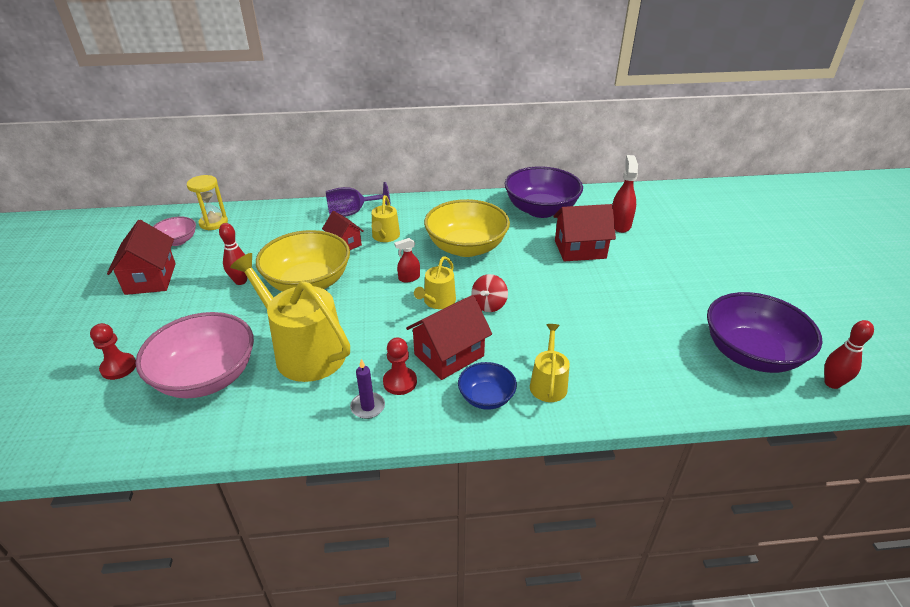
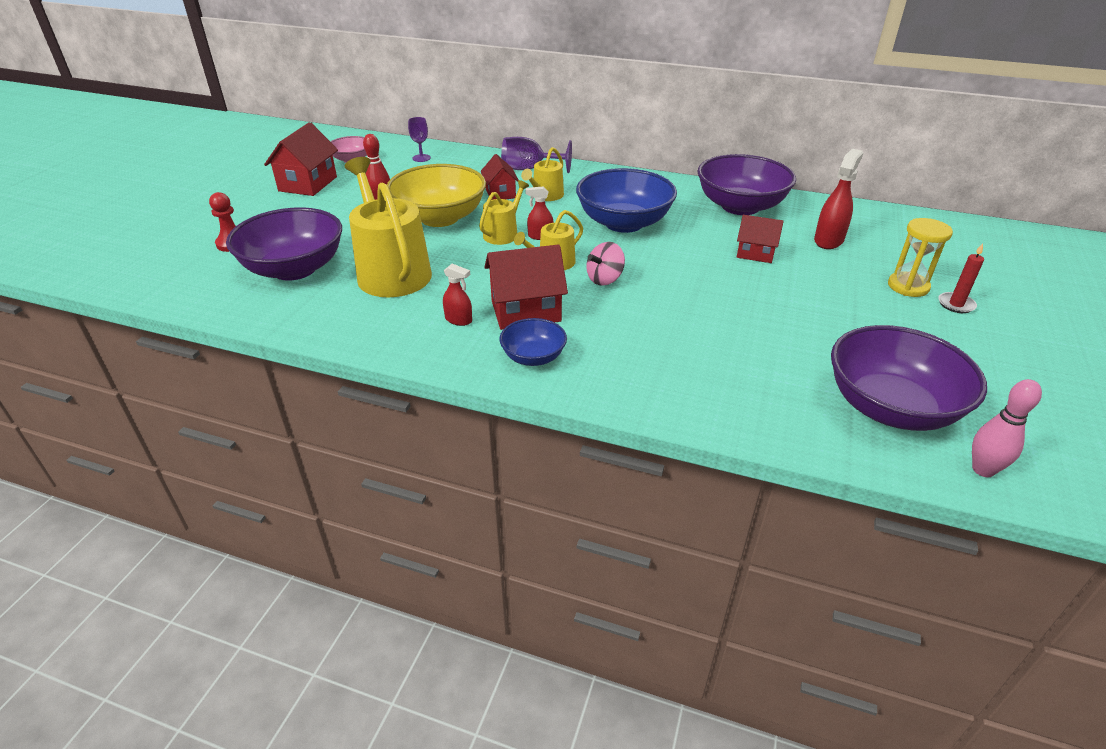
camera: 25 degrees right, 0 degrees up
pink bowl [136,312,254,398] -> purple bowl [226,207,342,281]
yellow hourglass [187,175,228,230] -> yellow hourglass moved to [888,218,953,297]
purple candle [350,359,385,419] -> none
red pawn [383,337,417,395] -> red spray bottle [443,264,472,326]
yellow bowl [424,199,510,257] -> blue bowl [576,168,677,233]
red spinning top [471,274,508,312] -> pink spinning top [586,242,625,286]
yellow watering can [530,324,570,402] -> yellow watering can moved to [479,180,529,245]
red house [553,204,616,261] -> red house [737,215,784,263], size x0.63
red bowling pin [824,320,874,389] -> pink bowling pin [972,379,1042,477]
none -> purple goblet [408,117,431,162]
none -> red candle [938,243,984,313]

